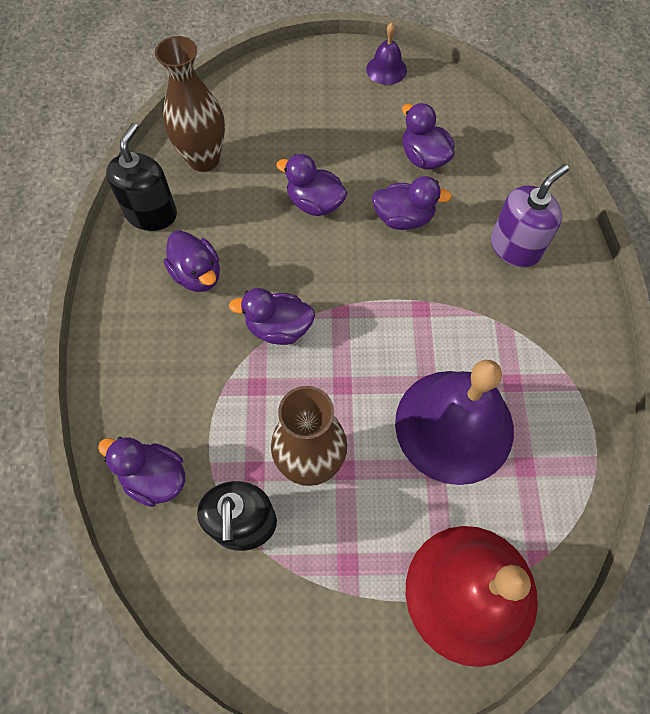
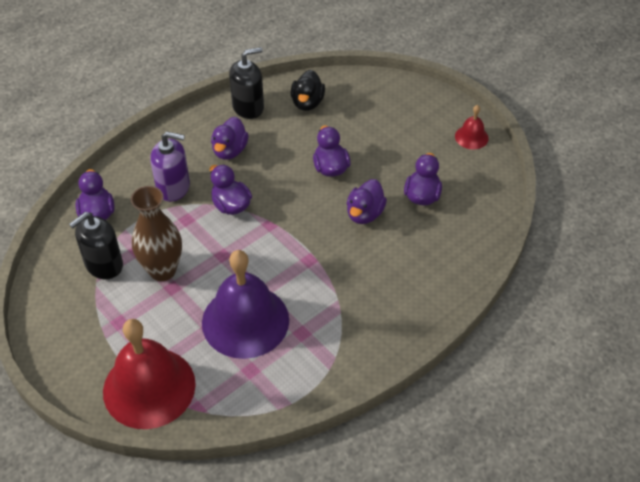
camera: 50 degrees right, 15 degrees down
brown vase [155,36,225,172] -> black duck [291,70,325,111]
purple bell [366,22,407,85] -> red bell [455,105,489,149]
purple duck [372,176,452,230] -> purple duck turned 60 degrees clockwise [347,179,387,224]
purple soap dispenser [491,164,569,267] -> purple soap dispenser moved to [150,131,190,202]

